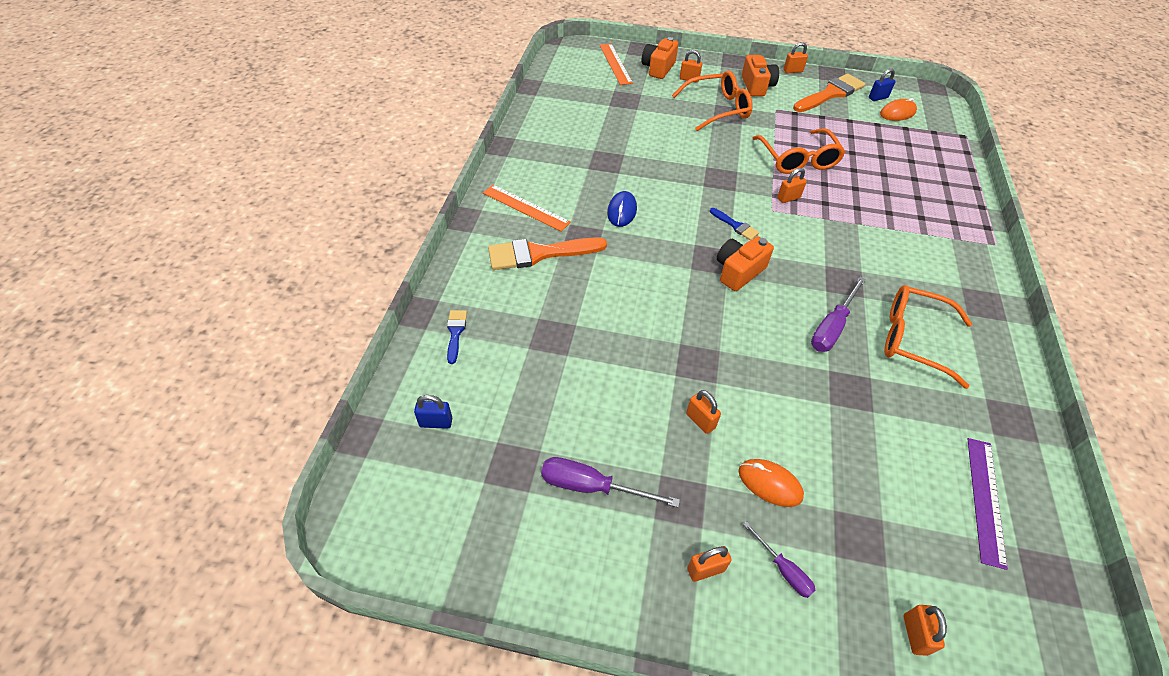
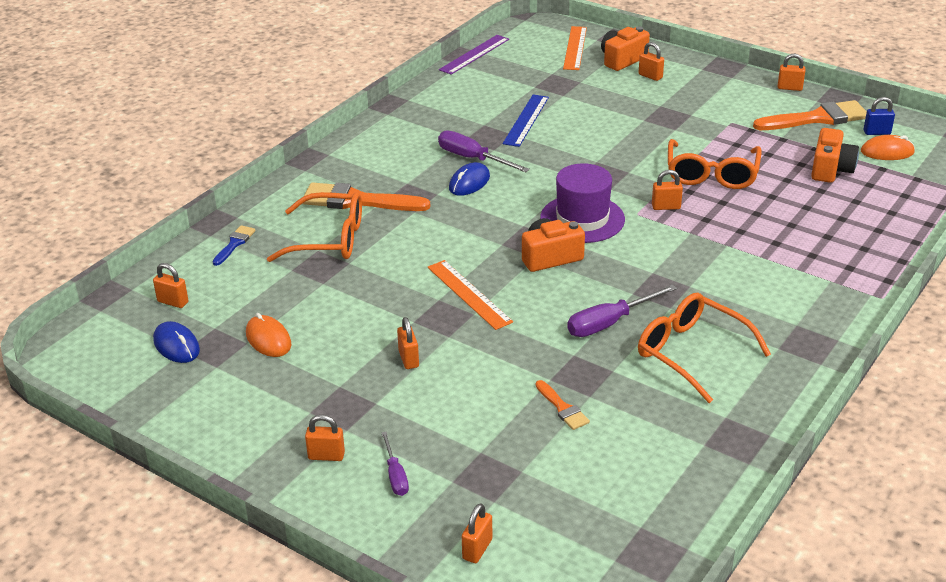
camera: 25 degrees right, 15 degrees down
blue padlock [414,395,452,429] -> orange padlock [153,263,189,308]
orange ruler [483,185,571,232] -> orange ruler moved to [427,260,513,330]
purple screwdriver [541,457,680,508] -> purple screwdriver moved to [438,130,530,172]
orange glasses [672,70,752,131] -> orange glasses moved to [267,192,362,262]
blue brush [710,208,759,240] -> purple hat [540,163,625,243]
orange mouse [738,459,804,507] -> orange mouse moved to [246,313,291,357]
orange camera [742,55,779,96] -> orange camera moved to [811,128,859,183]
purple ruler [967,438,1008,570] -> purple ruler moved to [439,35,509,75]
none -> blue mouse [153,321,200,363]
none -> blue ruler [503,95,549,147]
none -> orange brush [536,380,590,430]

